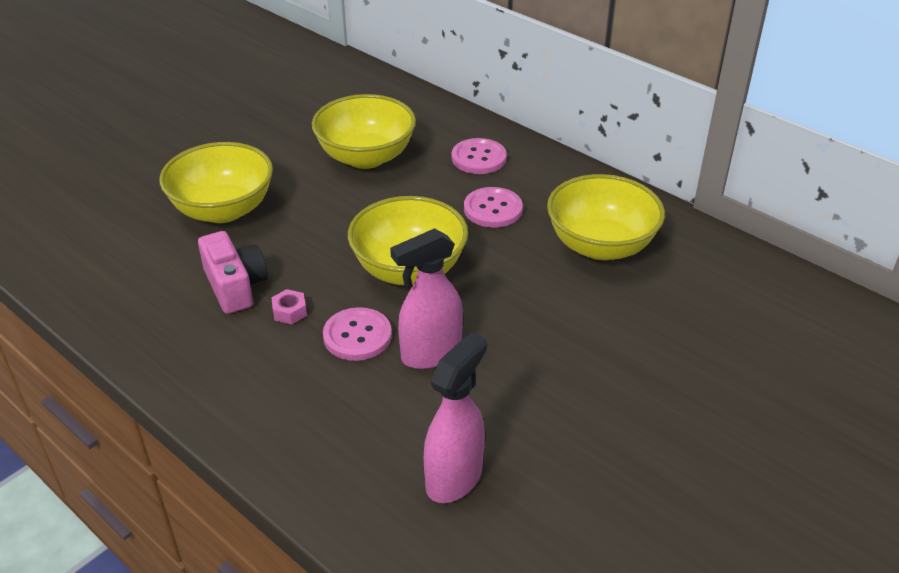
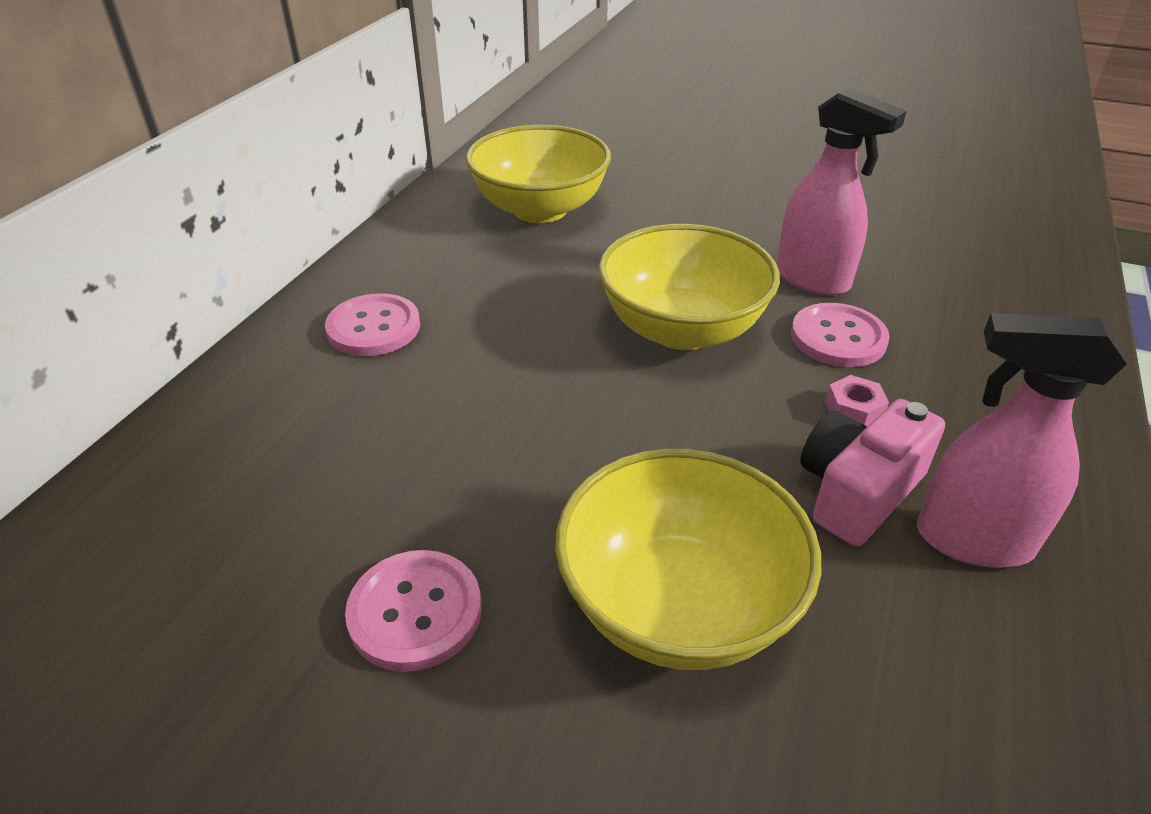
camera: 110 degrees left, 0 degrees up
yellow bowl [312,94,416,169] -> none
pink spray bottle [424,332,487,503] -> pink spray bottle moved to [917,313,1127,568]
pink button [464,187,523,228] -> pink button moved to [345,550,482,672]

